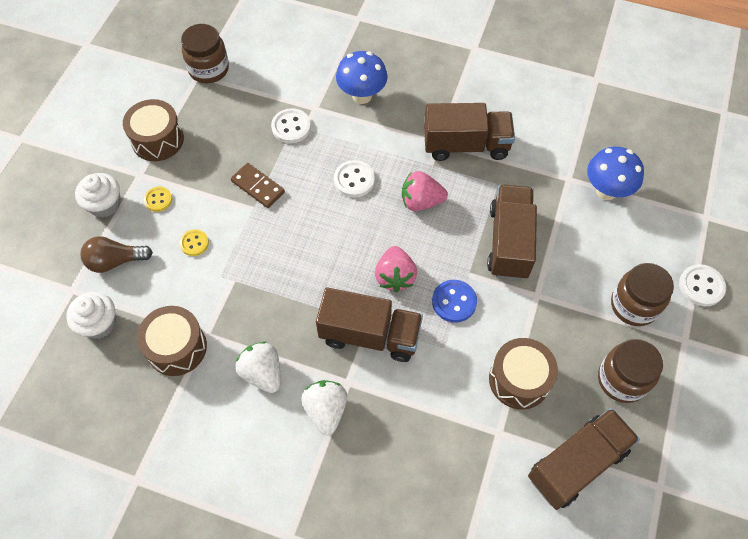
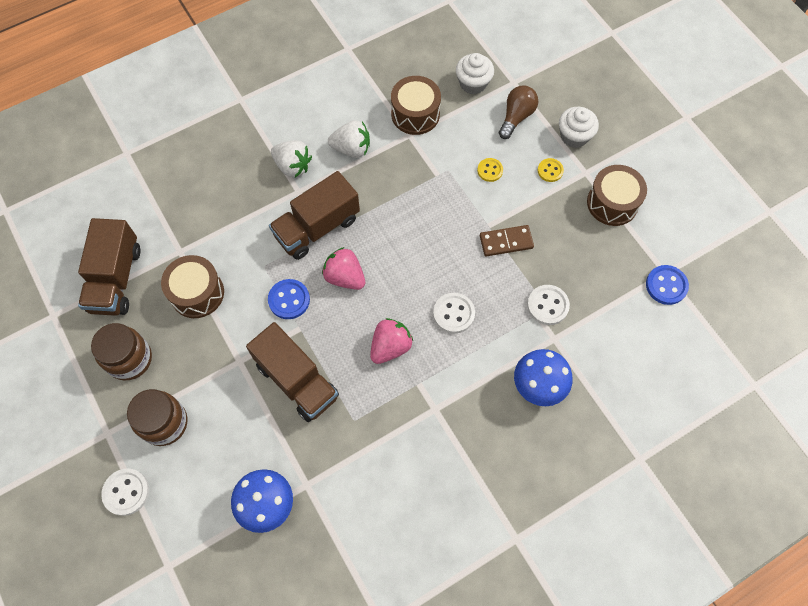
camera: 130 degrees right, 5 degrees up
brown jar [181,24,229,84] -> blue button [646,265,689,305]
brown truck [424,103,515,161] -> none

